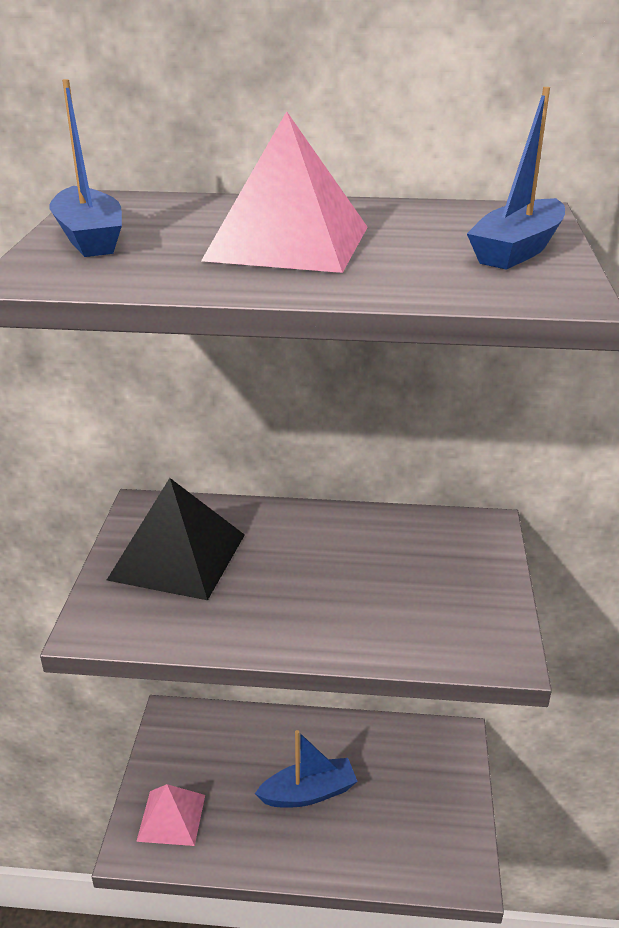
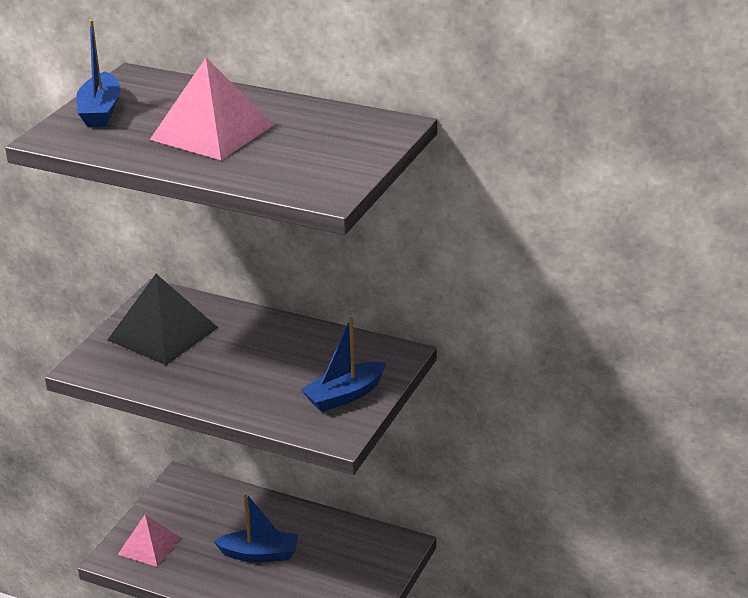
camera: 20 degrees right, 0 degrees up
blue boat [467,87,565,270] -> blue boat moved to [301,317,387,412]

